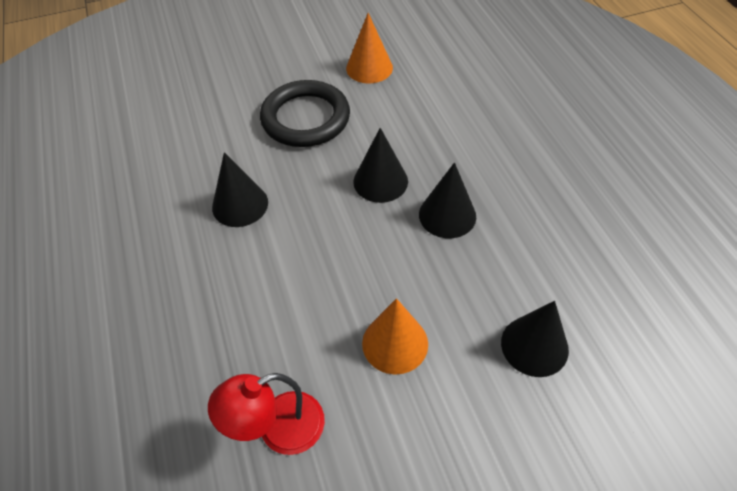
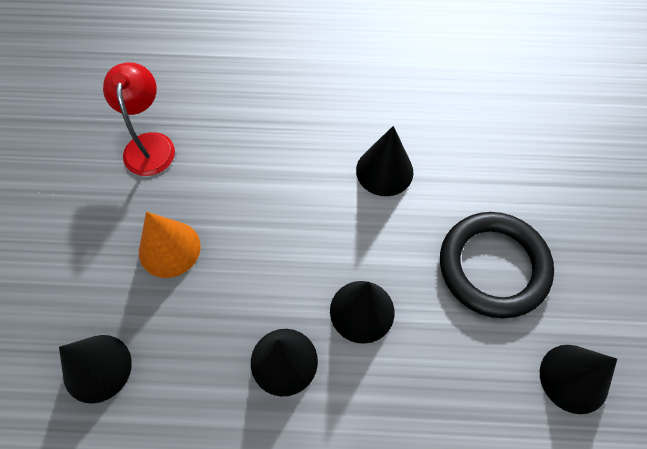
camera: 110 degrees right, 10 degrees up
orange cone [346,13,393,83] -> black cone [540,345,617,414]

